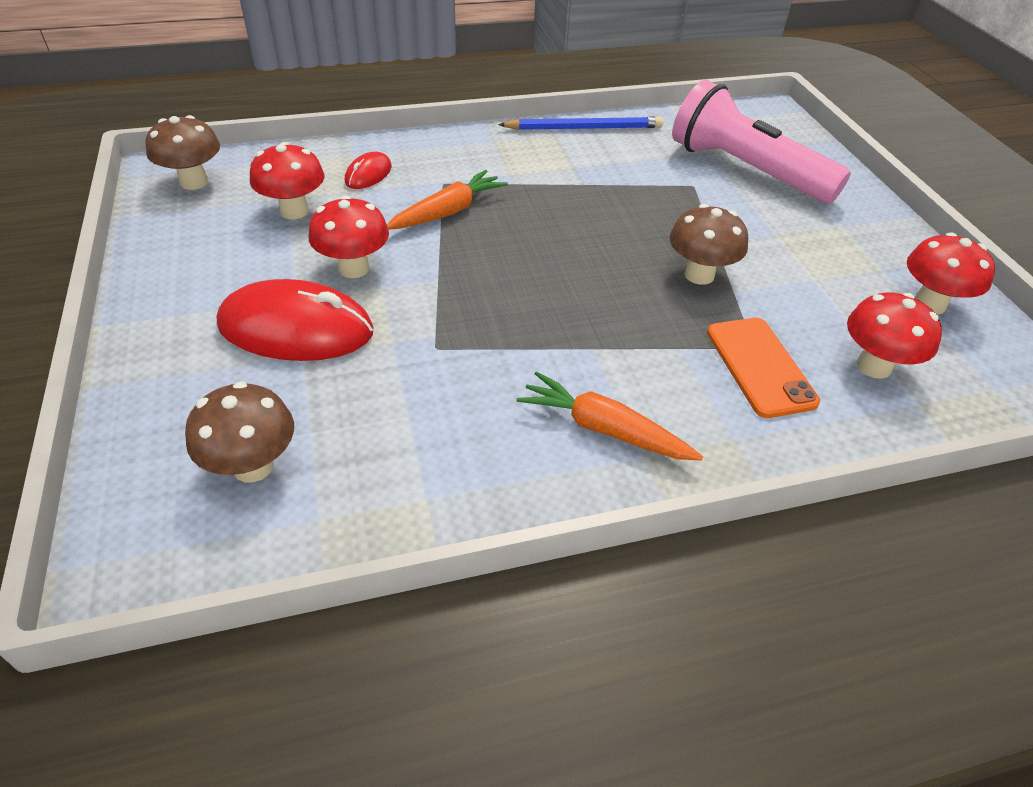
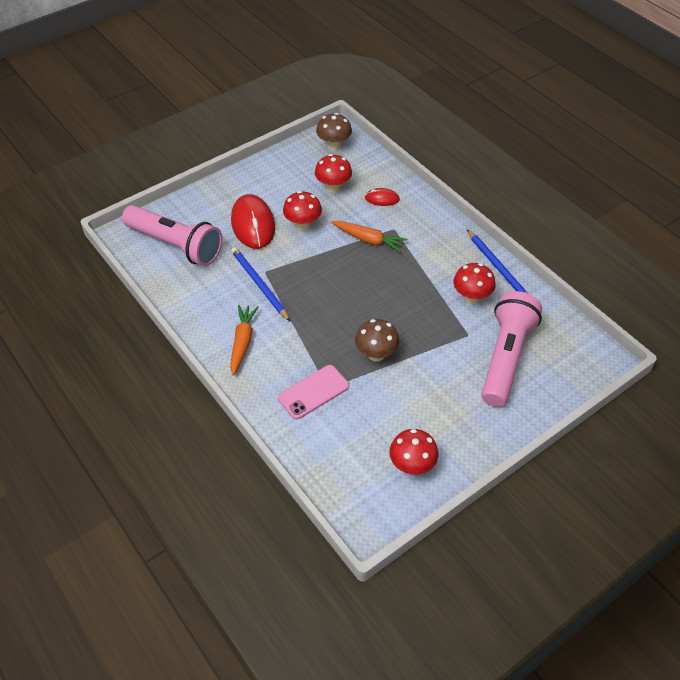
camera: 70 degrees right, 5 degrees up
brown mushroom [185,382,294,483] -> pink flashlight [122,205,223,266]
orange phone [707,318,820,418] -> pink phone [278,365,349,420]
red mushroom [847,292,942,379] -> red mushroom moved to [453,263,496,304]
none -> blue pencil [231,247,290,321]

